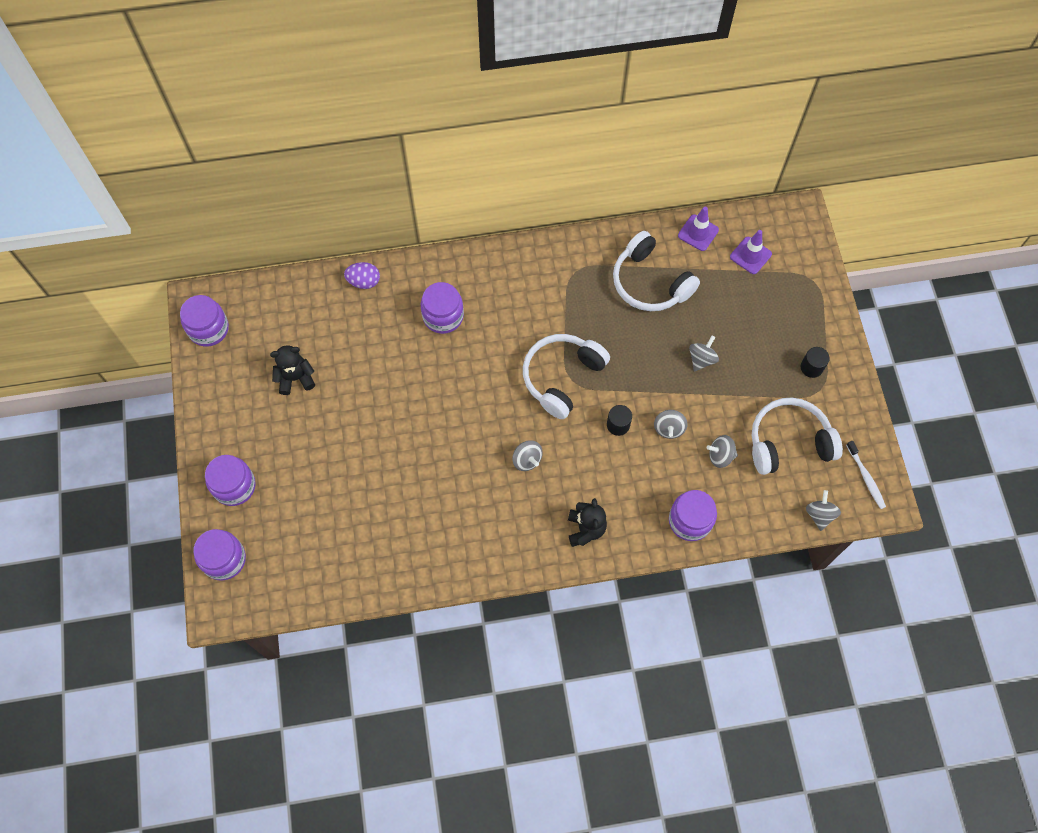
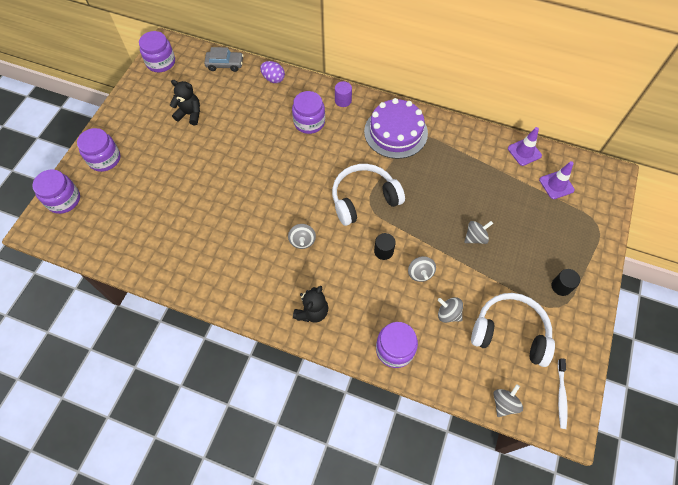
camera: 30 degrees right, 5 degrees down
white headphones [613,231,700,311] -> none
grey spinning top [654,410,688,439] -> grey spinning top turned 45 degrees counterclockwise [408,256,436,282]
none -> grey car [204,47,243,72]
none -> purple cylinder [335,81,352,107]
none -> purple cake [364,98,428,159]

